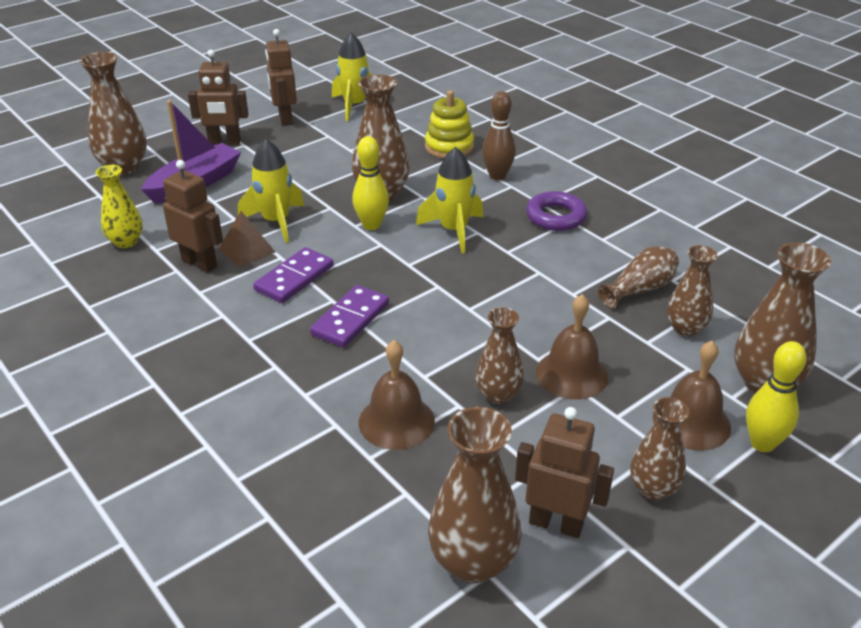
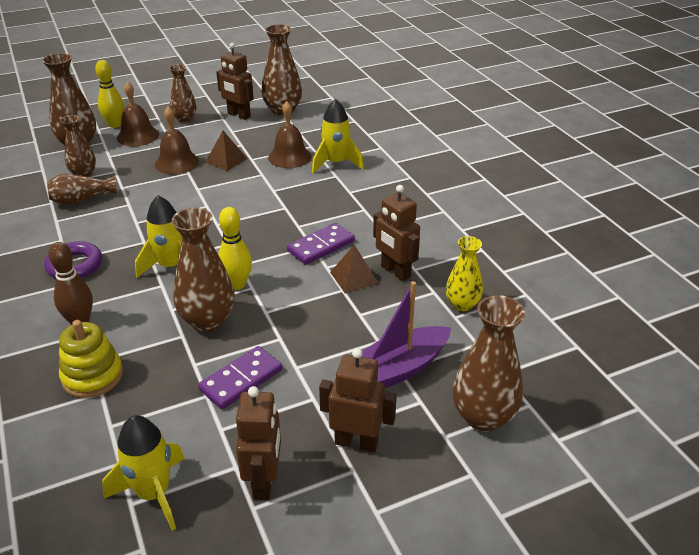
camera: 165 degrees left, 0 degrees up
yellow rocket [238,139,304,243] -> yellow rocket moved to [312,99,364,173]
purple domino [310,285,389,348] -> purple domino moved to [198,346,282,409]
brown vase [475,307,524,404] -> brown pyramid [206,131,247,171]

